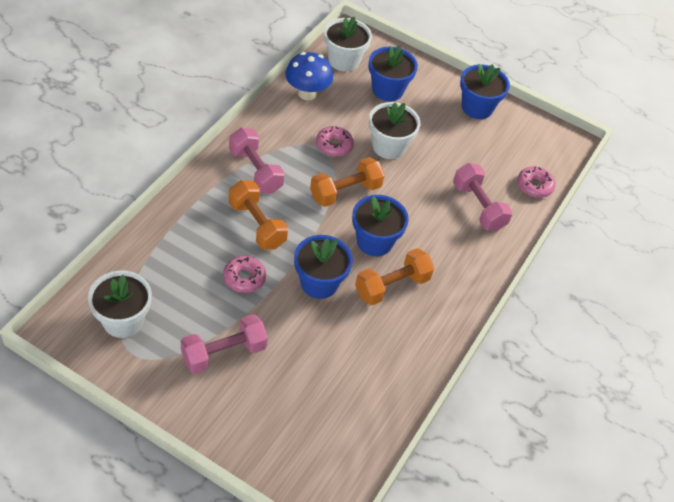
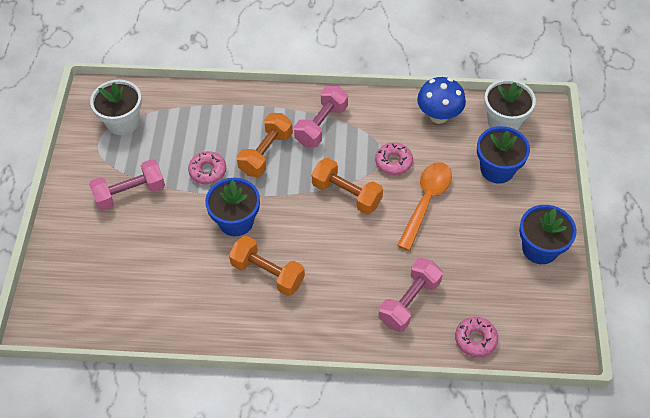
camera: 70 degrees right, 5 degrees up
pink dumbbell [181,314,268,374] -> pink dumbbell turned 60 degrees counterclockwise [89,159,165,211]
blue flower pot [352,195,409,256] -> none
white flower pot [369,102,420,159] -> orange spoon [397,162,452,251]

